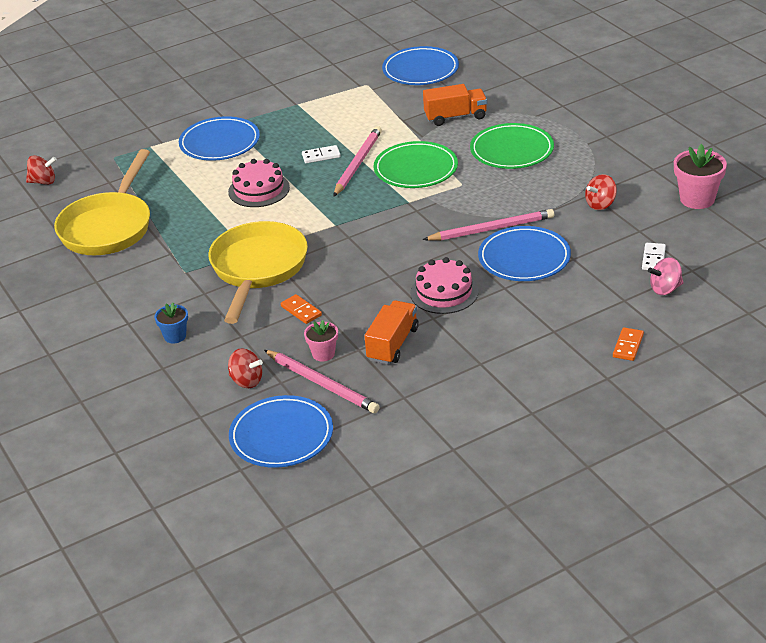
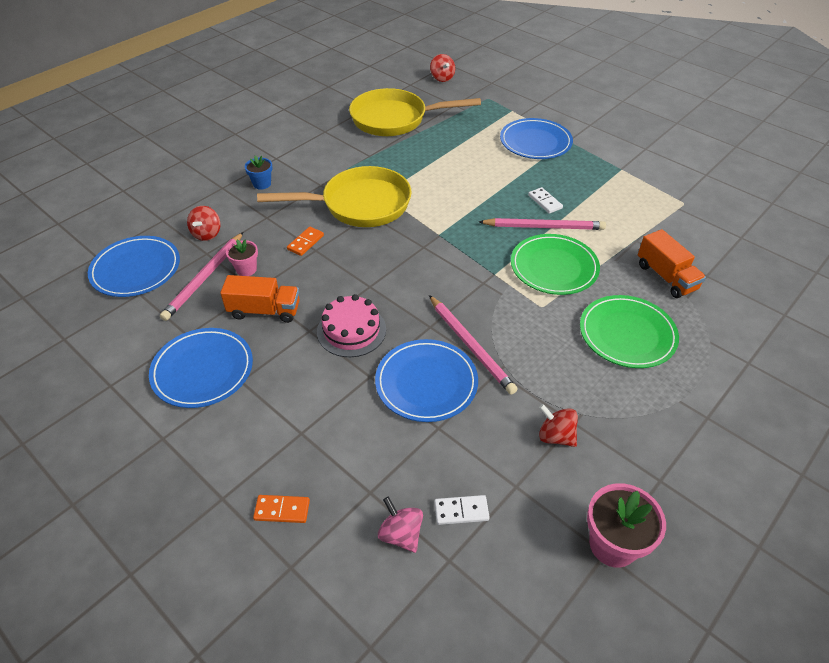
camera: 70 degrees right, 10 degrees up
pink cake [228,159,290,207] -> none
blue plate [382,46,459,85] -> blue plate moved to [149,328,253,408]

